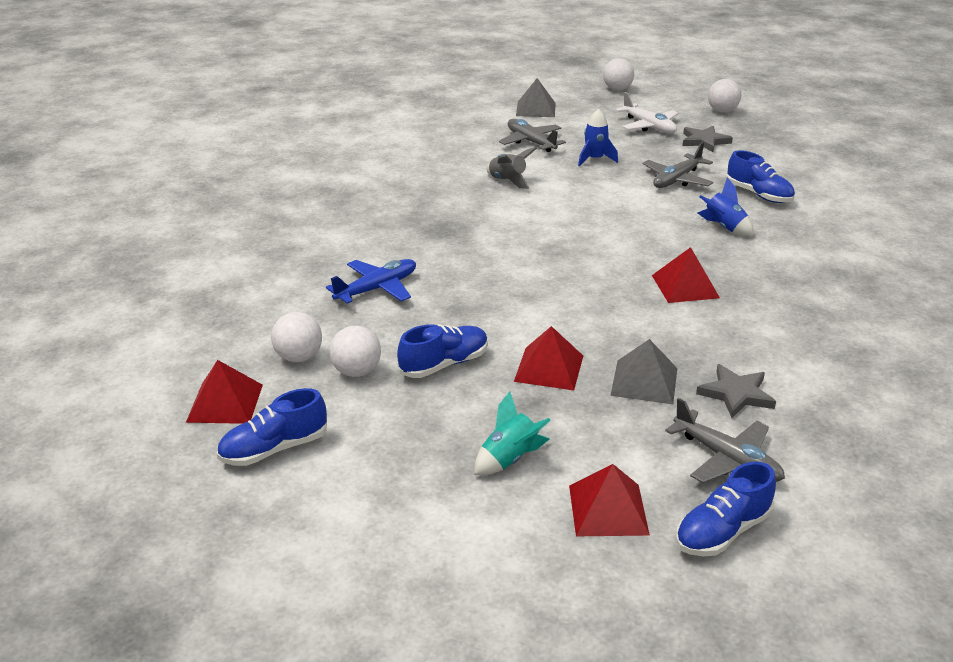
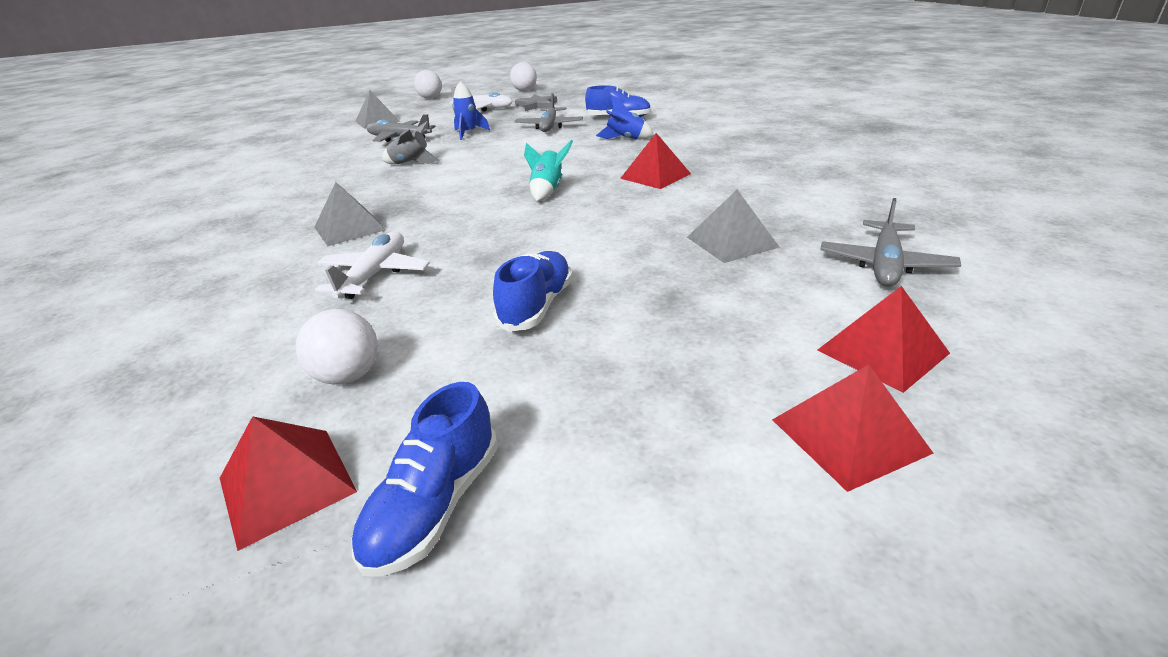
camera: 35 degrees left, 0 degrees up
blue plane [326,259,416,304] -> white plane [315,232,430,299]
white ball [329,326,381,377] -> none
turquoise rocket [475,392,551,475] -> turquoise rocket moved to [524,140,573,201]
red pyramid [514,326,583,390] -> red pyramid moved to [772,364,934,492]
grey plane [665,398,785,483] -> grey plane turned 105 degrees clockwise [820,198,961,287]
blue shoe [676,462,776,557] -> none
grey star [696,364,776,418] -> none
none -> grey pyramid [314,182,386,246]

